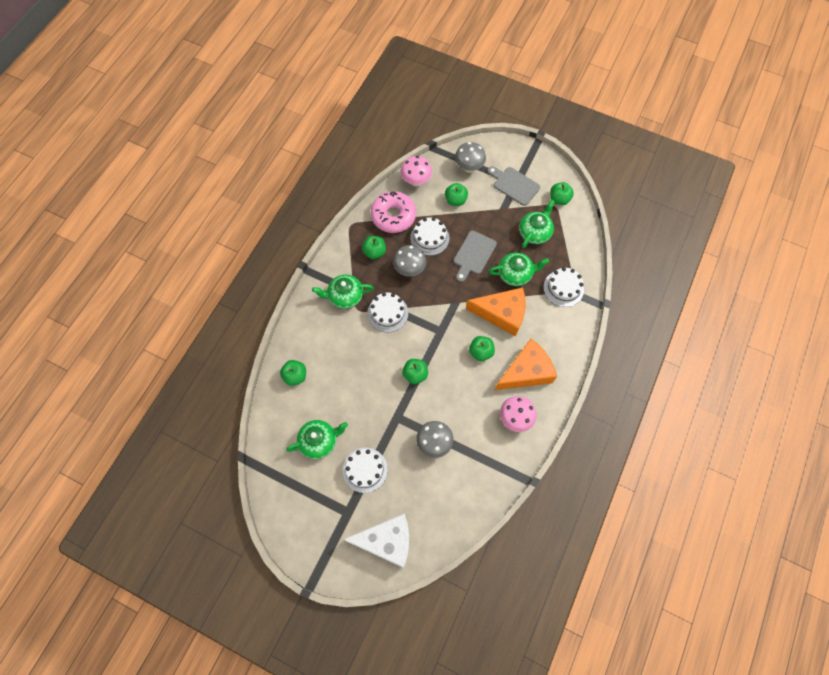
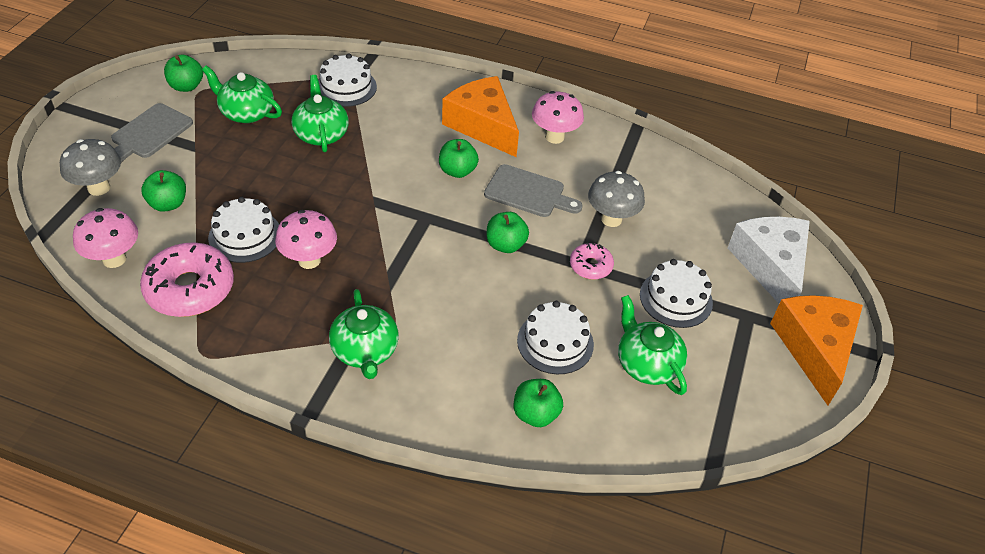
camera: 100 degrees left, 20 degrees down
green apple [362,236,386,259] -> none
white cake [367,293,408,332] -> white cake moved to [517,301,594,374]
grey mushroom [393,245,426,277] -> pink mushroom [275,210,337,269]
grey cutting board [454,231,497,282] -> grey cutting board moved to [484,164,583,217]
orange cheese [466,287,526,336] -> orange cheese moved to [770,295,863,405]
none -> pink donut [570,243,614,280]

